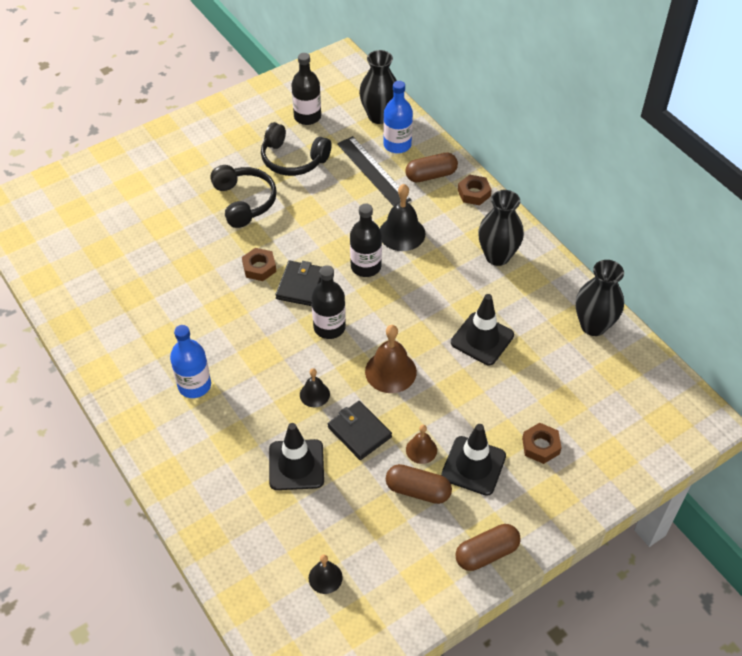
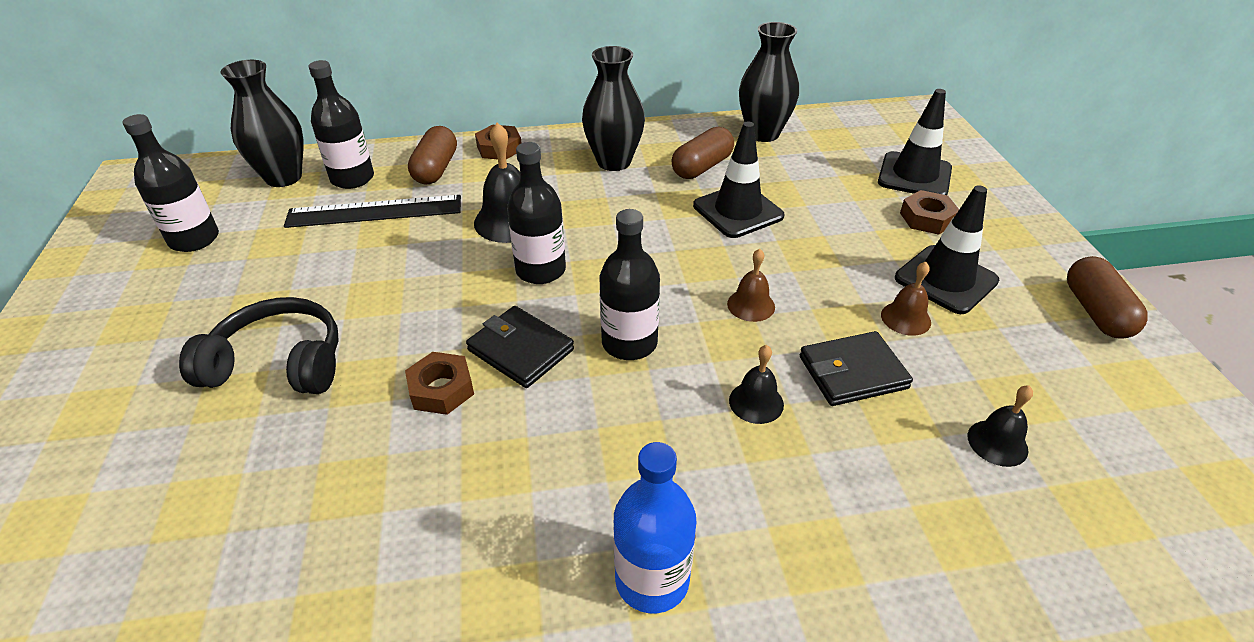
camera: 65 degrees left, 10 degrees down
black headphones [261,122,331,176] -> none
black traffic cone [269,423,324,490] -> black traffic cone moved to [878,89,952,195]
black bell [309,555,343,594] -> black bell moved to [968,385,1033,467]
brown bell [365,325,417,393] -> brown bell [727,249,775,322], size x0.58
blue bottle [383,81,413,153] -> black bottle [308,60,374,189]
brown capsule [386,464,452,504] -> brown capsule moved to [671,127,734,179]

